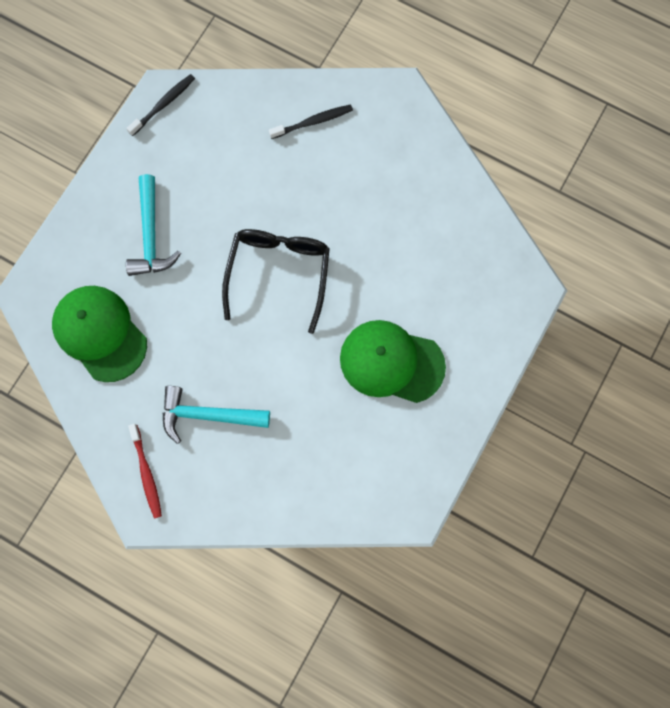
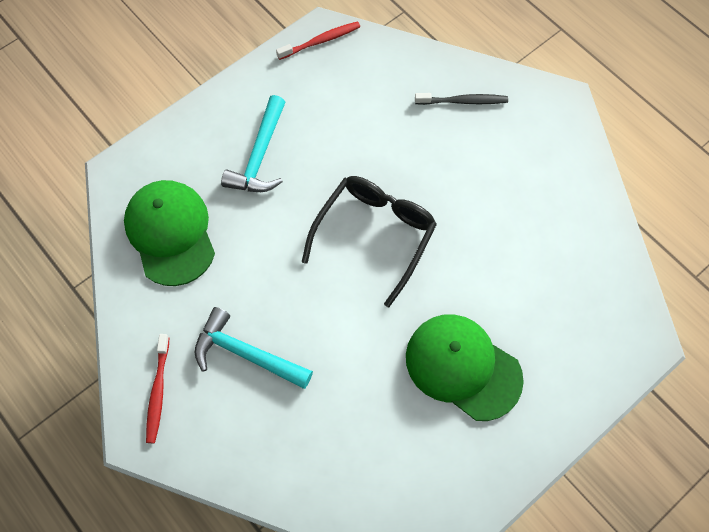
camera: 20 degrees right, 10 degrees down
black toothbrush [126,74,195,136] -> red toothbrush [276,21,360,60]

